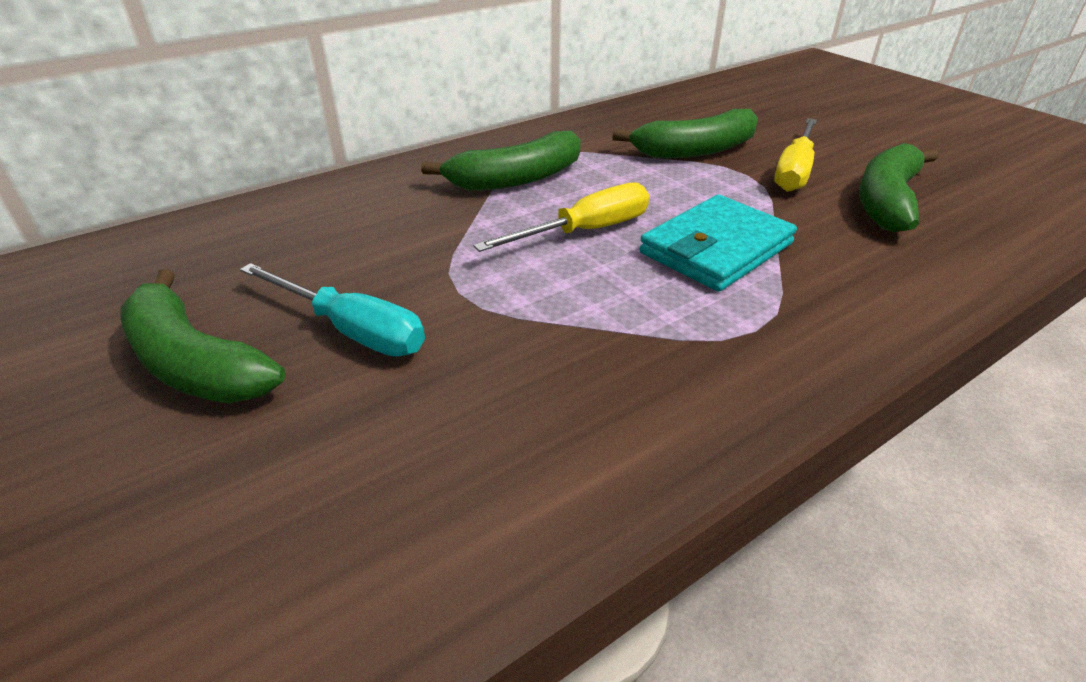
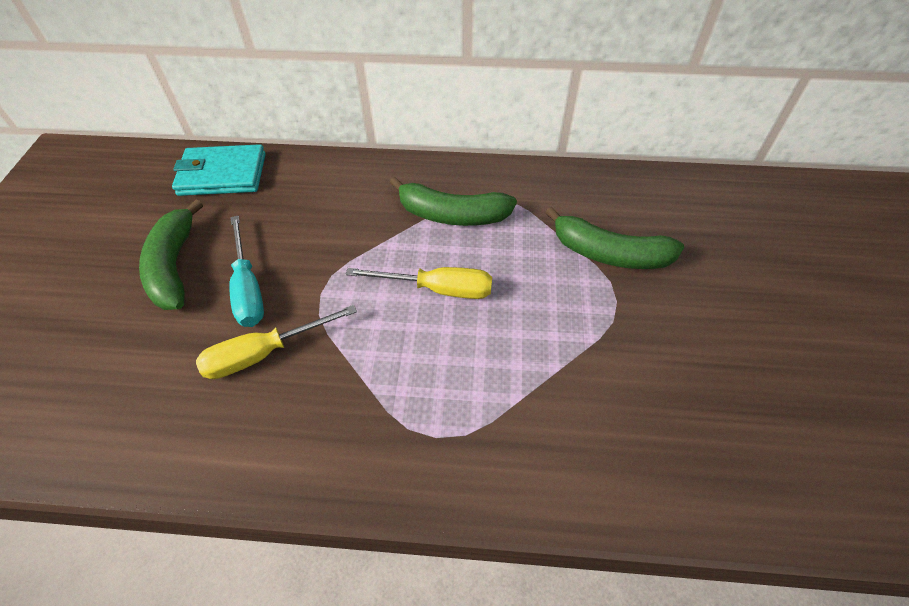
camera: 40 degrees right, 15 degrees up
turquoise wallet [640,195,797,292] -> turquoise wallet moved to [172,144,266,196]
yellow screwdriver [774,118,817,192] -> yellow screwdriver moved to [196,305,357,379]
green banana [859,143,939,232] -> none

